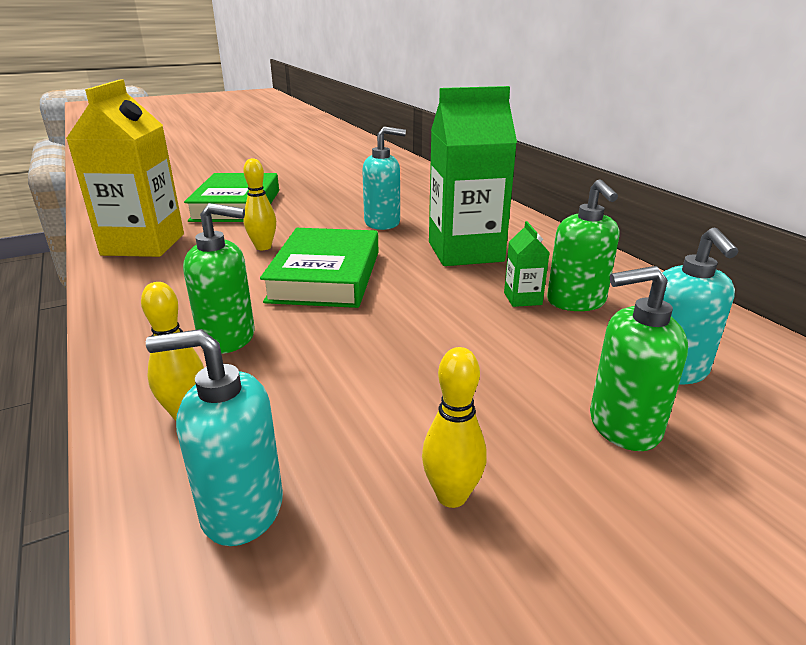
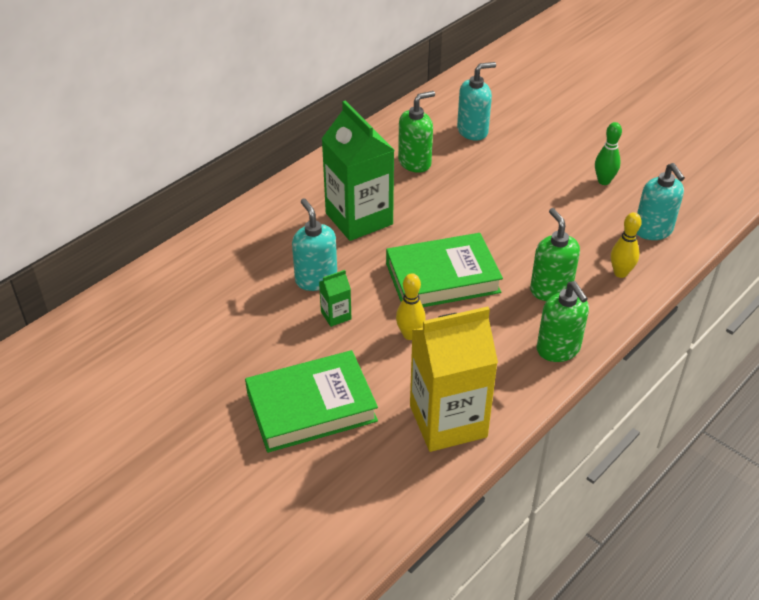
camera: 110 degrees left, 15 degrees up
yellow bowling pin [422,347,487,508] -> green bowling pin [595,122,622,185]
green carton [504,221,550,307] -> green carton moved to [319,270,351,327]
green soap dispenser [590,266,688,451] -> green soap dispenser moved to [537,281,589,362]

